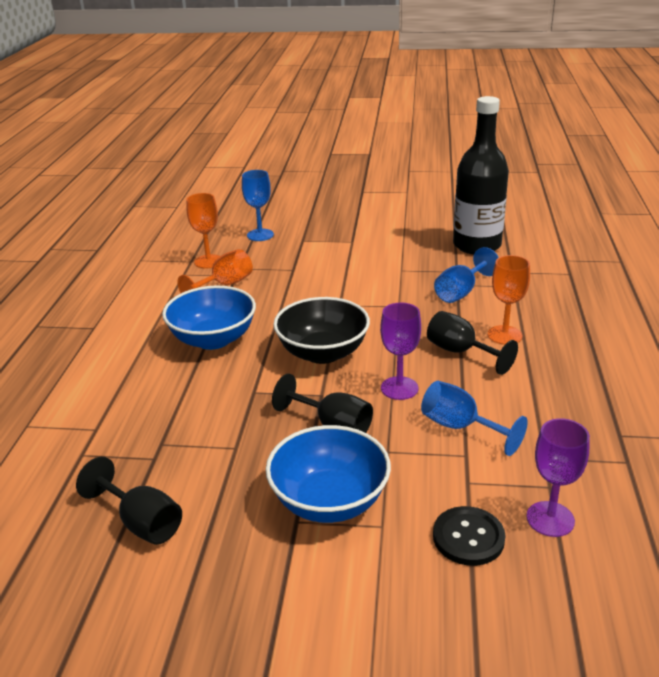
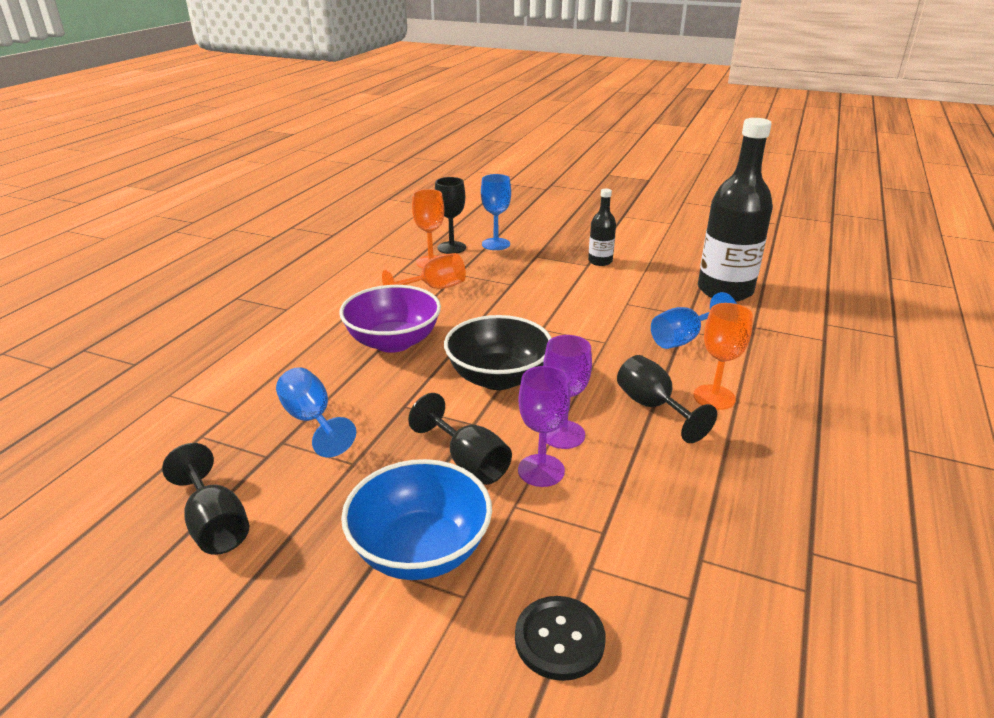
camera: 15 degrees right, 0 degrees up
blue bowl [162,286,256,350] -> purple bowl [340,285,441,353]
blue goblet [421,381,528,456] -> blue goblet moved to [276,367,356,457]
purple goblet [526,418,590,537] -> purple goblet moved to [518,366,571,487]
none -> black goblet [435,177,466,254]
none -> black bottle [588,189,616,266]

